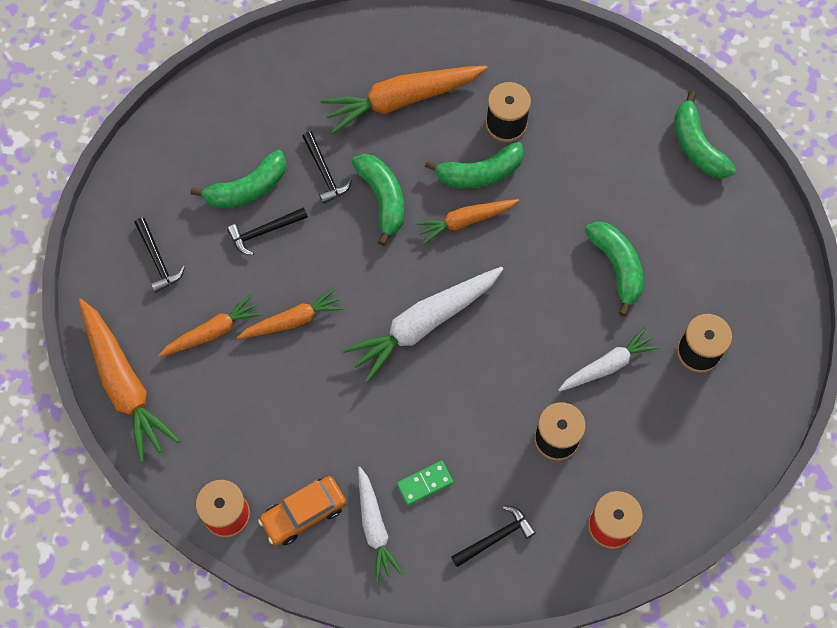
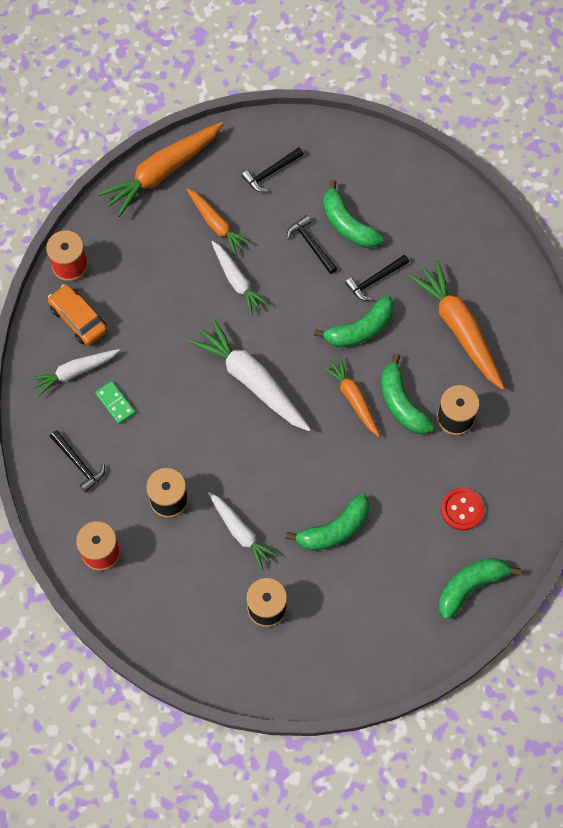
camera: 80 degrees right, 0 degrees up
orange carrot [237,288,344,339] -> white carrot [211,241,269,315]
none -> red button [441,488,485,531]

